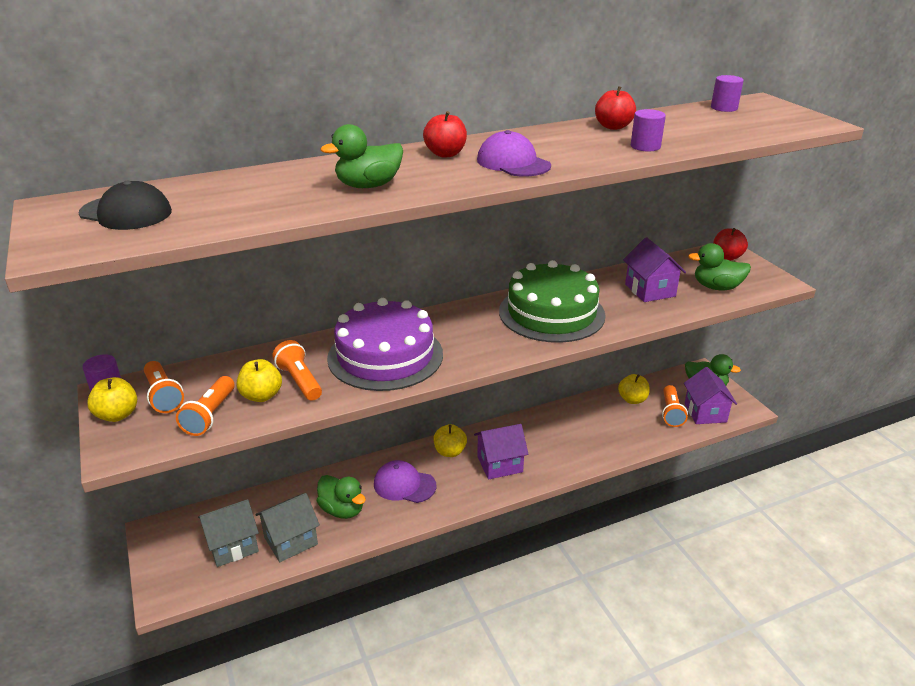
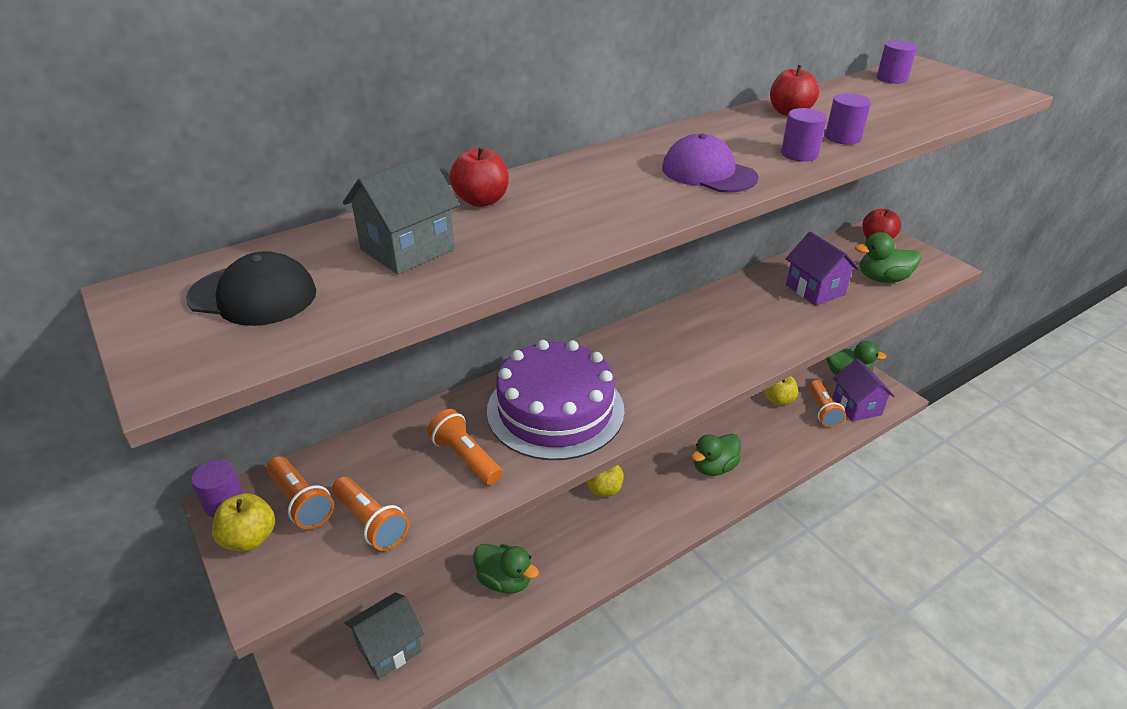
camera: 10 degrees left, 5 degrees up
orange flashlight [176,376,235,436] -> orange flashlight turned 45 degrees counterclockwise [332,477,409,551]
yellow apple [237,359,282,402] -> none
grey house [255,493,320,562] -> grey house moved to [343,154,460,274]
green duck [321,124,403,188] -> green duck moved to [691,434,741,476]
purple cap [374,460,437,503] -> none
red apple [423,111,467,158] -> red apple moved to [449,146,509,207]
purple house [474,424,528,480] -> none
green cake [499,260,606,343] -> none
none -> purple cylinder [781,108,827,162]

